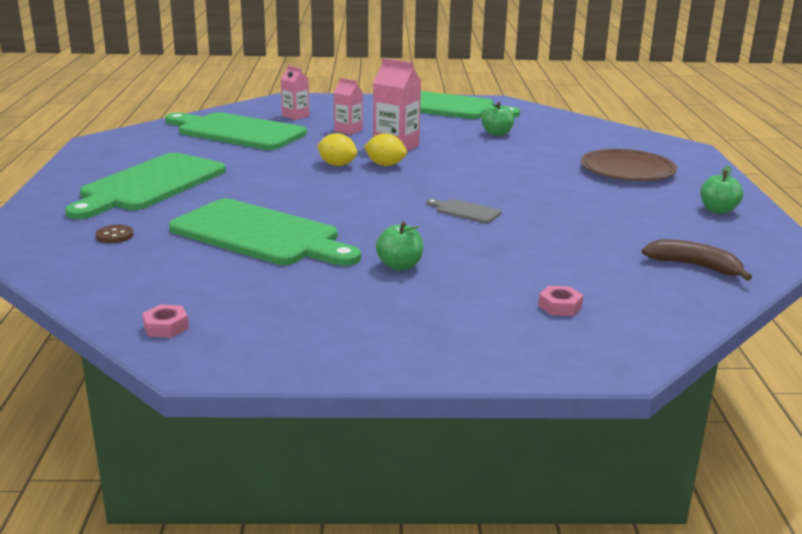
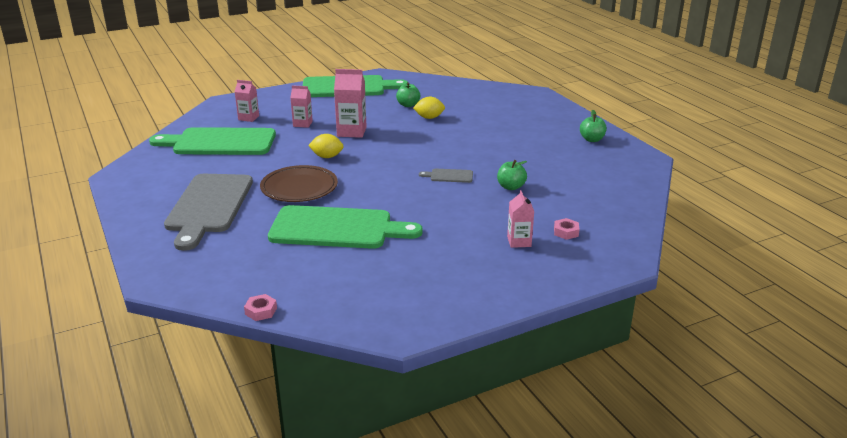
camera: 25 degrees left, 5 degrees up
green cutting board [65,153,226,219] -> grey cutting board [164,174,253,251]
brown button [96,225,133,243] -> none
pink nut [142,305,189,338] -> pink nut moved to [244,294,277,321]
yellow lemon [364,133,407,166] -> yellow lemon moved to [413,97,445,119]
green apple [376,222,423,271] -> green apple moved to [497,160,527,190]
brown plate [581,149,677,181] -> brown plate moved to [260,165,338,202]
brown banana [642,239,752,281] -> none
none -> pink carton [507,190,534,248]

